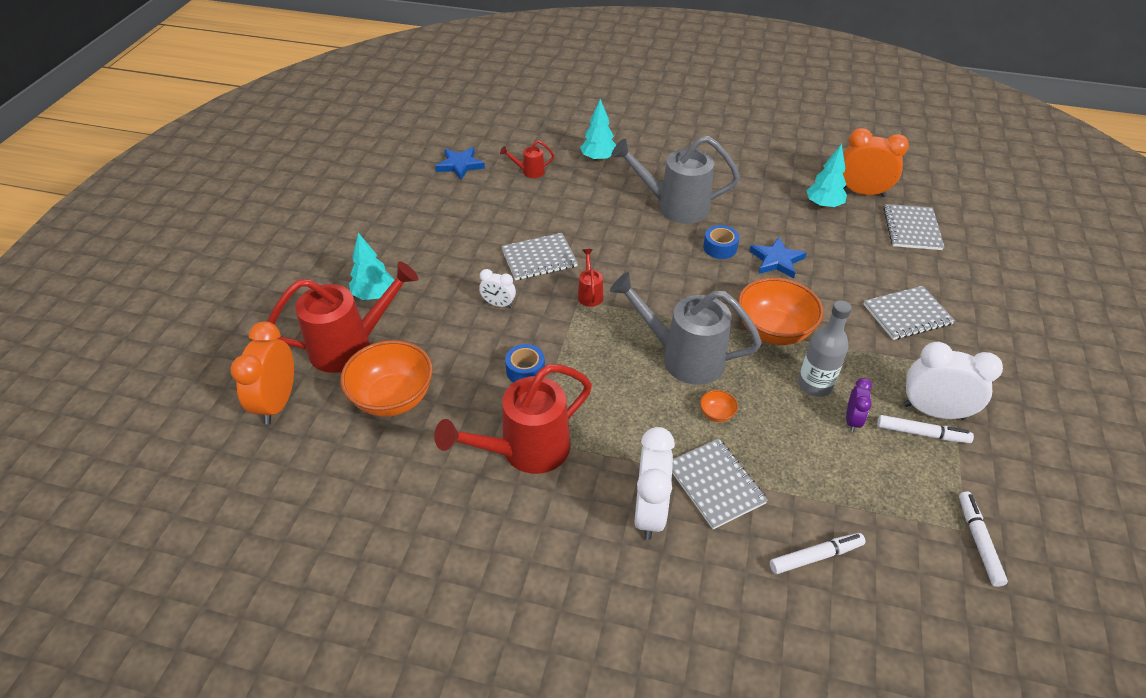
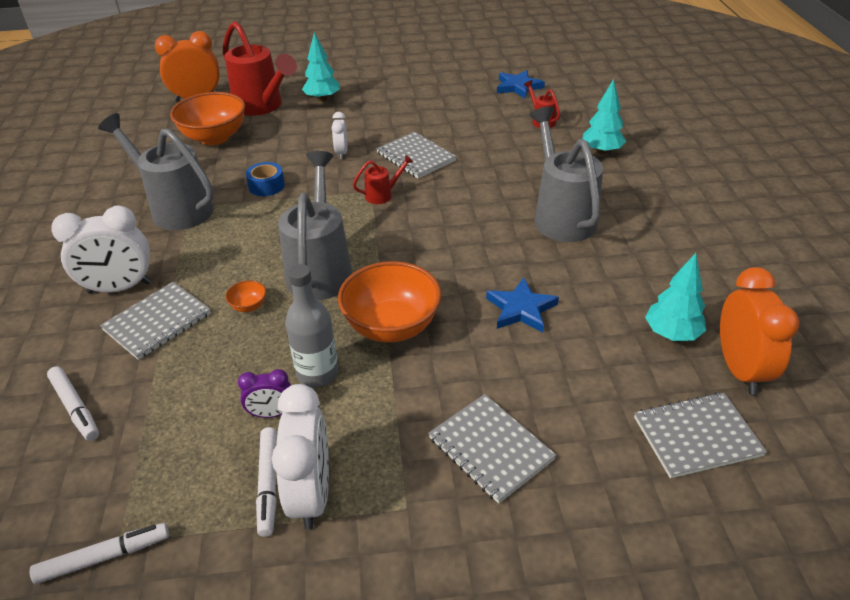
camera: 70 degrees right, 5 degrees down
red watering can [434,364,592,474] -> grey watering can [98,113,214,230]
blue tape [703,225,739,259] -> none

